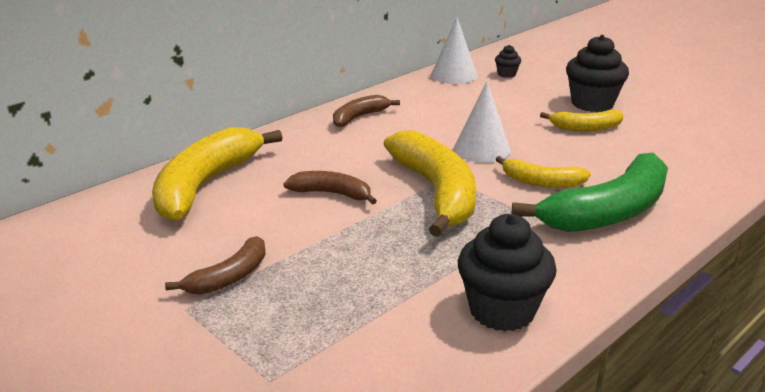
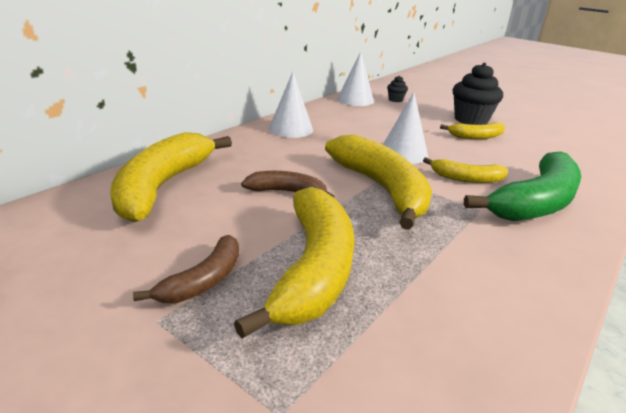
camera: 10 degrees left, 0 degrees up
brown banana [333,95,400,127] -> white cone [269,72,313,138]
black cupcake [458,214,557,332] -> none
none -> yellow banana [234,187,355,339]

